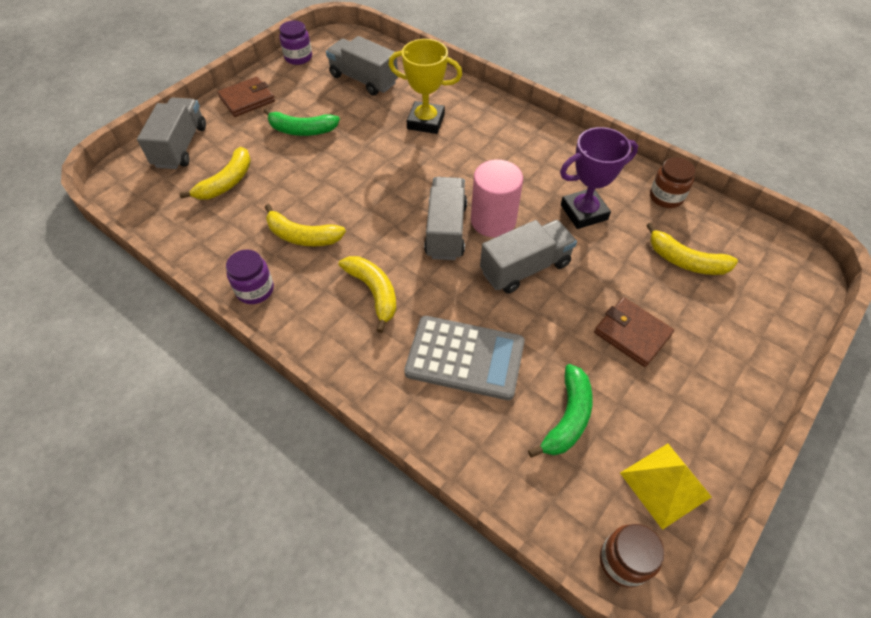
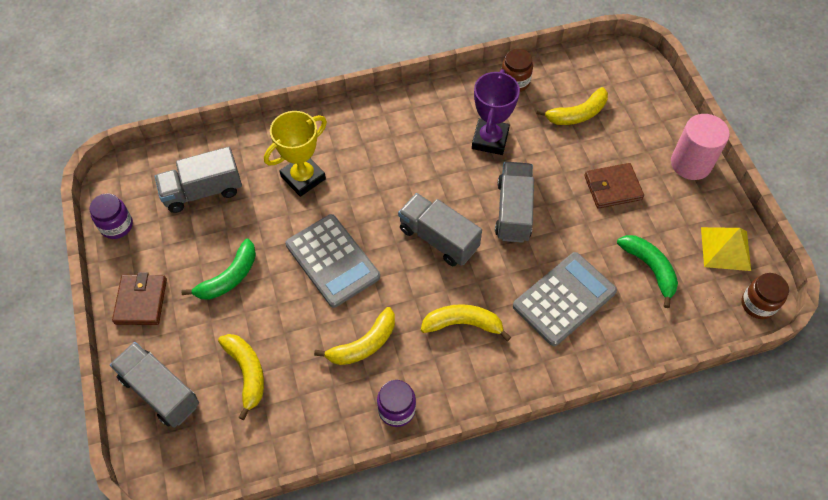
camera: 55 degrees left, 5 degrees up
pink cylinder [471,159,523,237] -> pink cylinder moved to [671,114,730,180]
none -> grey calculator [285,214,380,308]

